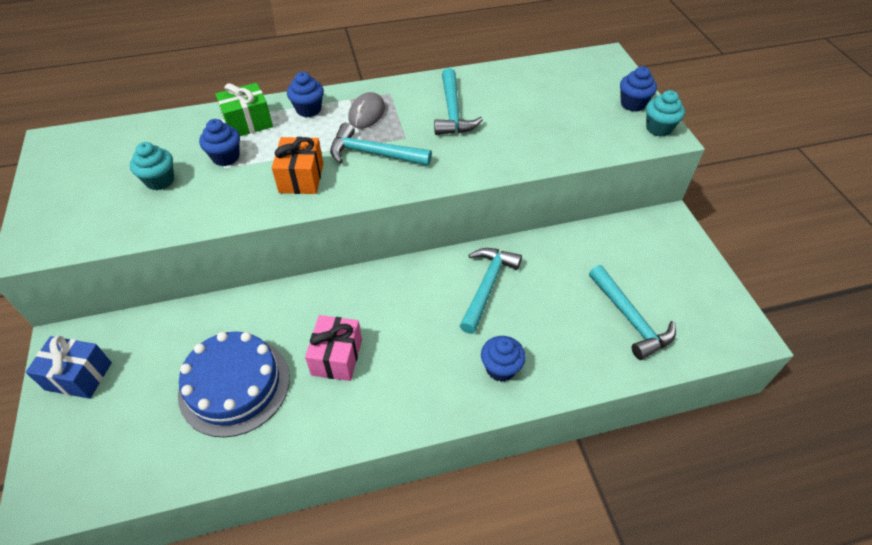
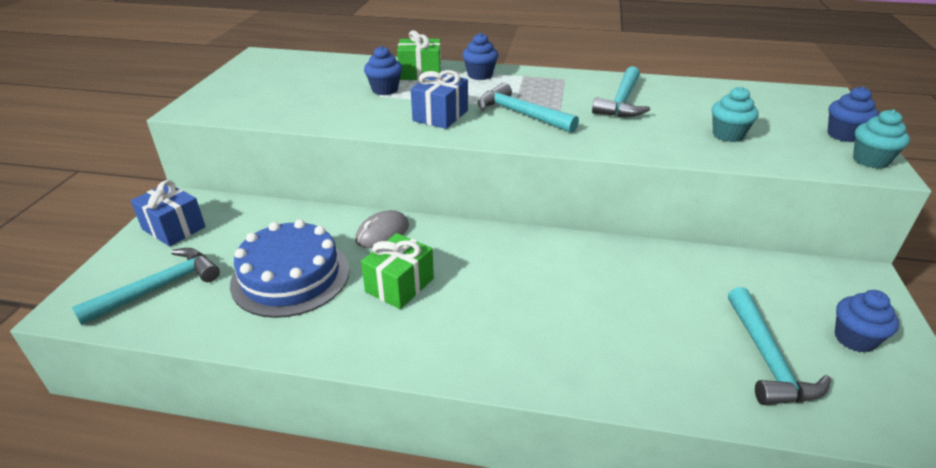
camera: 25 degrees right, 15 degrees down
turquoise cupcake [130,142,174,190] -> turquoise cupcake moved to [712,86,759,142]
orange gift [272,137,323,194] -> blue gift [411,70,468,129]
pink gift [305,315,362,381] -> green gift [361,233,434,309]
grey mouse [348,92,385,129] -> grey mouse moved to [355,210,409,248]
turquoise hammer [460,248,522,334] -> turquoise hammer moved to [72,248,220,325]
blue cupcake [481,336,526,382] -> blue cupcake moved to [835,290,899,353]

